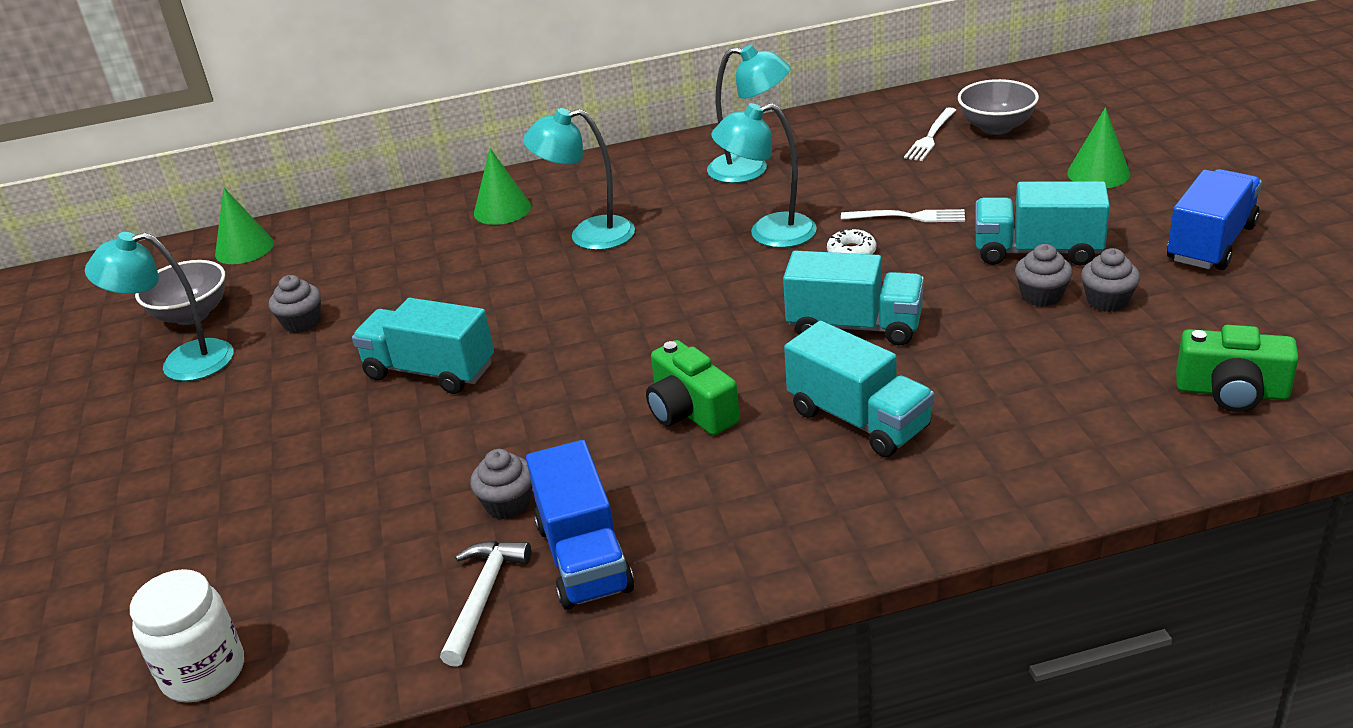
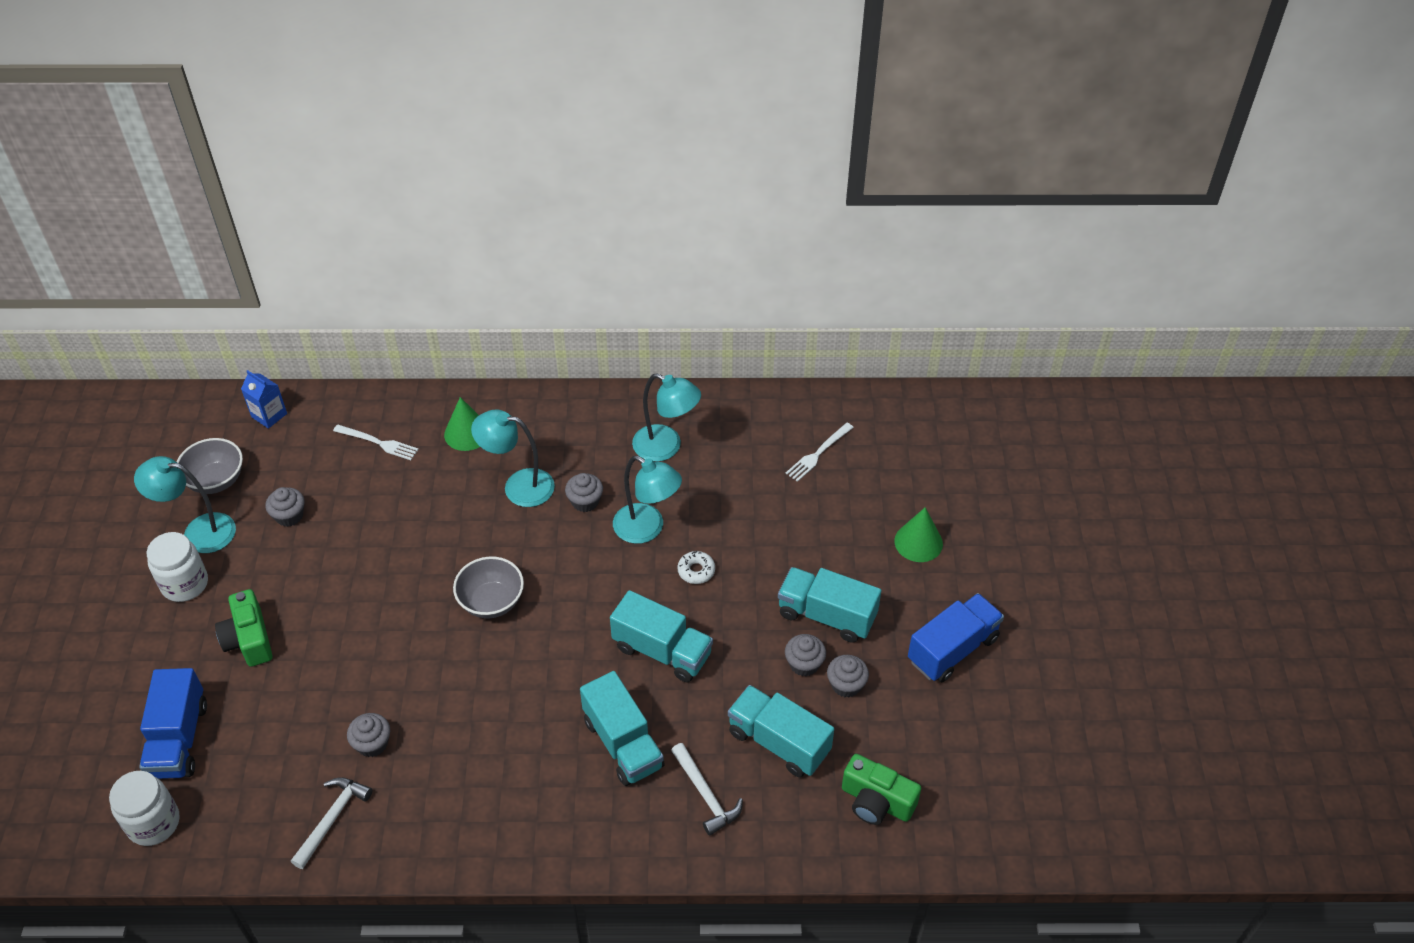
camera: 10 degrees right, 15 degrees up
green cone [215,188,274,264] -> blue carton [241,370,287,429]
turquoise truck [352,298,494,394] -> turquoise truck moved to [728,685,834,777]
blue truck [526,440,634,610] -> blue truck moved to [139,668,207,779]
green camera [646,340,740,435] -> green camera moved to [215,589,273,667]
turquoise lamp [711,103,817,248] -> turquoise lamp turned 150 degrees counterclockwise [613,456,682,544]
white fork [841,209,965,222] -> white fork moved to [333,424,419,460]
grey bowl [958,79,1039,135] -> grey bowl moved to [453,556,524,618]
none -> white jar [147,532,208,602]
none -> grey cupcake [565,473,603,512]
none -> white hammer [671,743,743,836]

